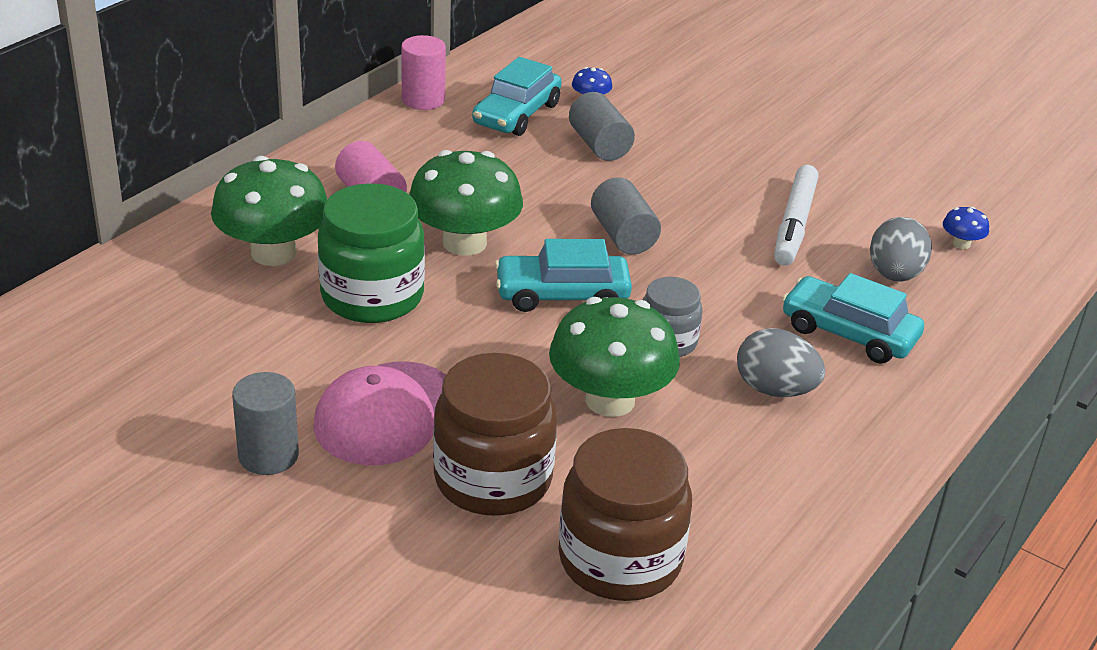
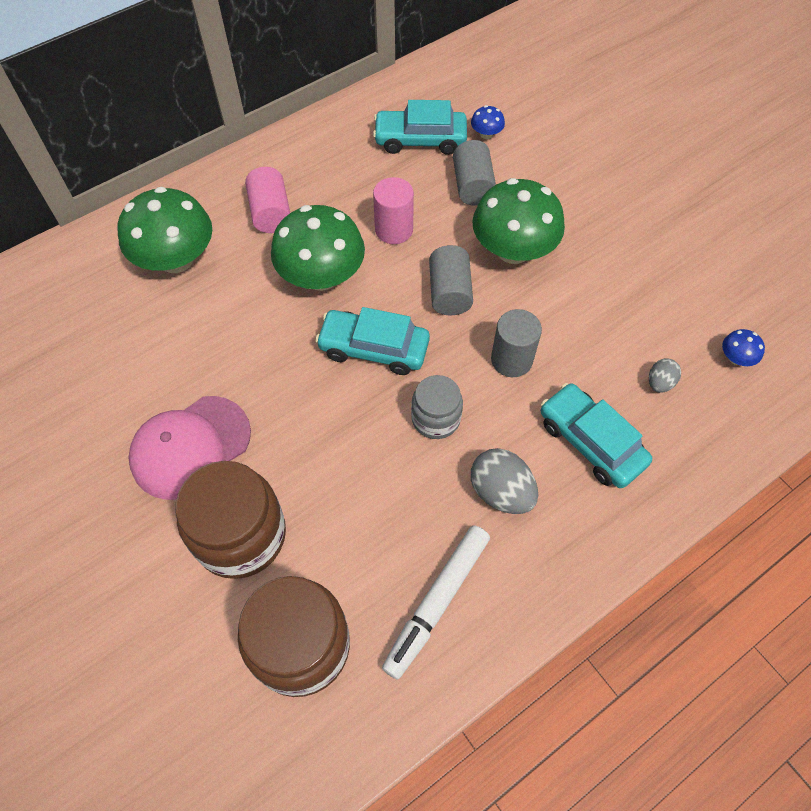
camera: 20 degrees right, 25 degrees up
grey cylinder [232,372,299,475] -> grey cylinder moved to [491,309,542,377]
green jar [318,183,425,323] -> none
pink cylinder [401,35,446,110] -> pink cylinder moved to [373,177,414,244]
turquoise car [472,57,562,136] -> turquoise car turned 45 degrees clockwise [373,100,467,155]
green mushroom [549,297,680,417] -> green mushroom moved to [472,178,565,264]
white marker [774,165,819,266] -> white marker moved to [382,525,490,680]
grey egg [870,217,932,282] -> grey egg [649,358,681,393], size x0.57

